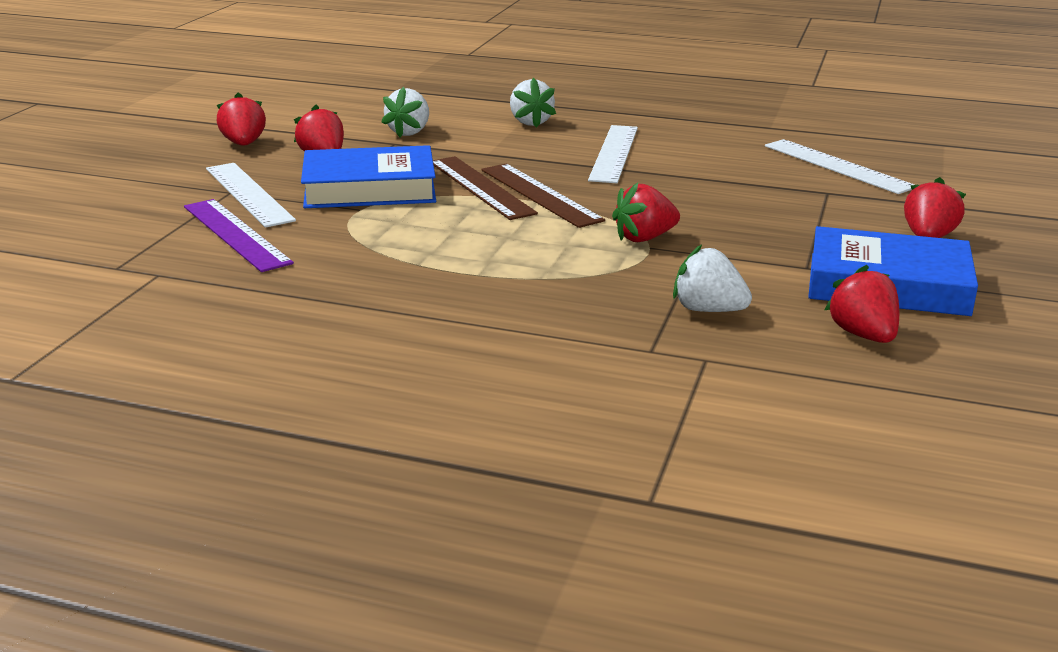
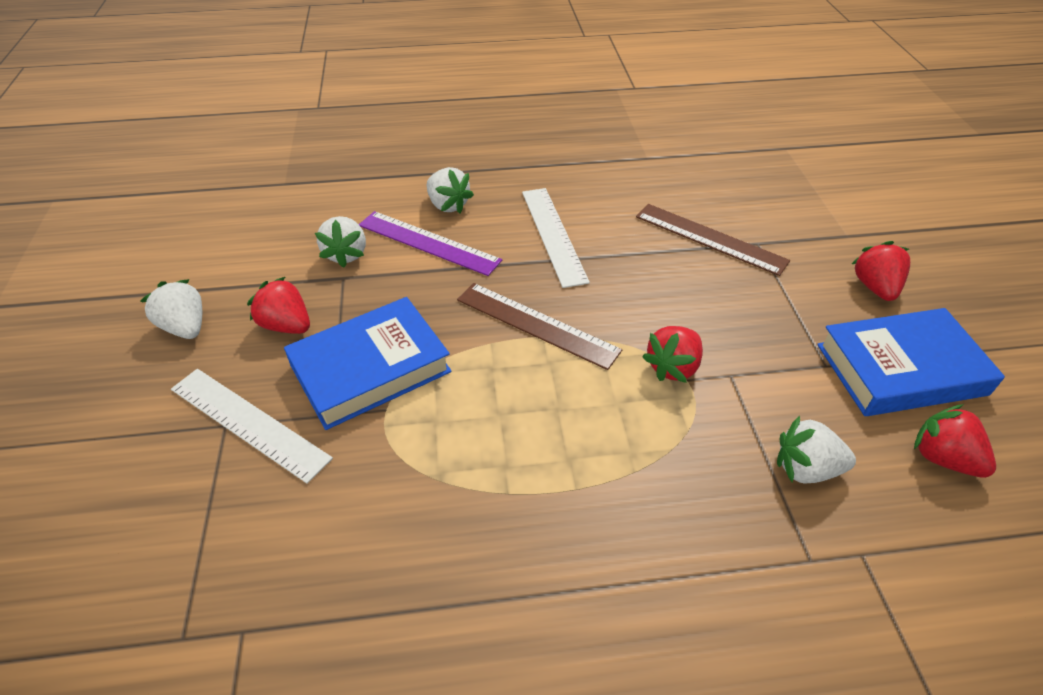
camera: 25 degrees left, 20 degrees up
purple ruler [184,199,294,272] -> purple ruler moved to [359,211,502,276]
red strawberry [217,93,266,146] -> white strawberry [140,279,202,339]
brown ruler [433,156,538,220] -> brown ruler moved to [636,204,790,276]
white ruler [765,139,914,194] -> none

